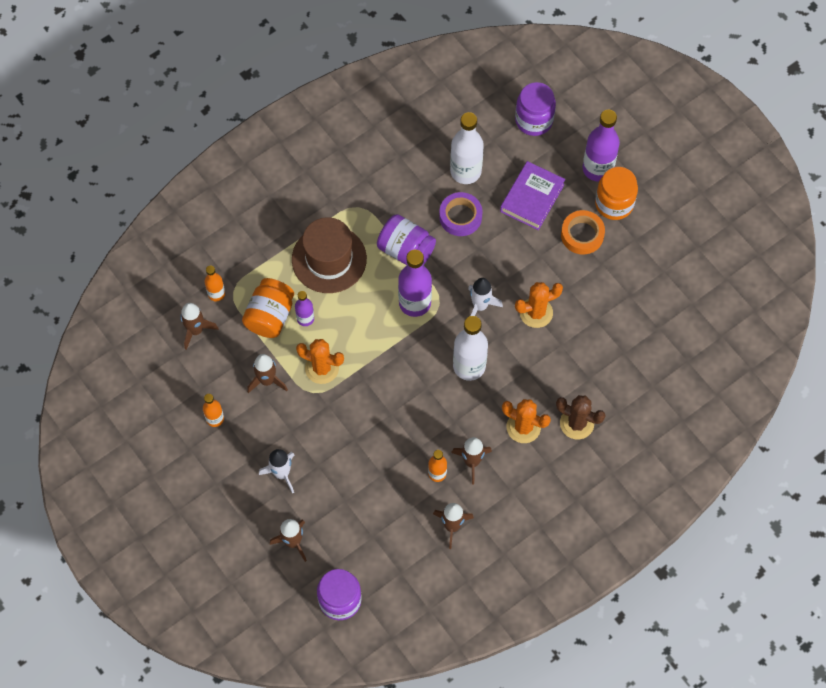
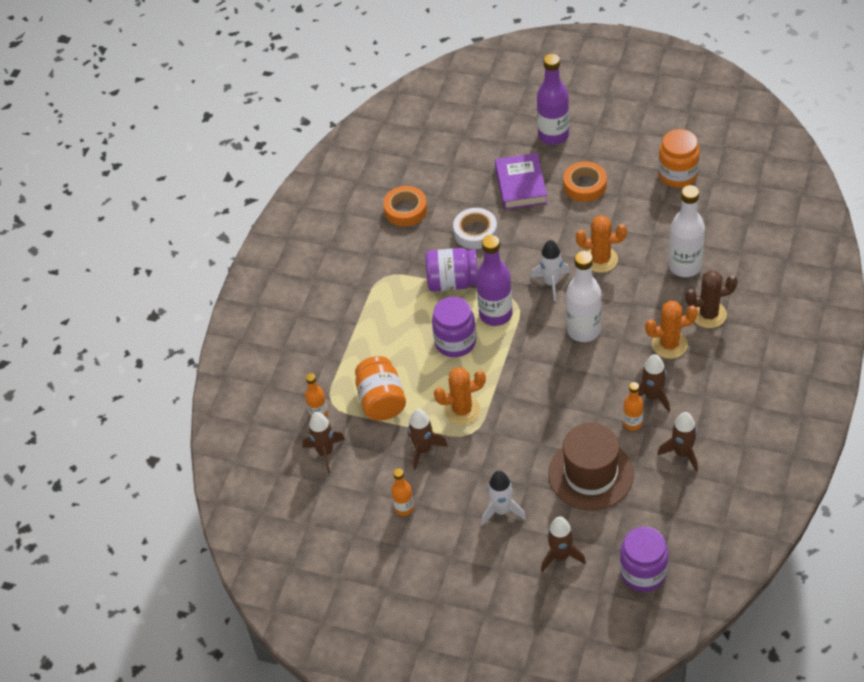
camera: 30 degrees left, 15 degrees down
brown hat [292,217,367,293] -> brown hat moved to [548,423,634,511]
purple bottle [295,291,314,326] -> none
purple tape [439,192,482,236] -> white tape [453,208,497,249]
white bottle [450,112,484,184] -> white bottle moved to [668,185,705,277]
purple jar [515,82,556,136] -> purple jar moved to [432,297,476,357]
orange cactus [515,282,563,328] -> orange cactus turned 60 degrees clockwise [576,215,627,273]
orange jar [595,167,638,220] -> orange jar moved to [658,129,700,188]
none -> orange tape [383,186,427,227]

